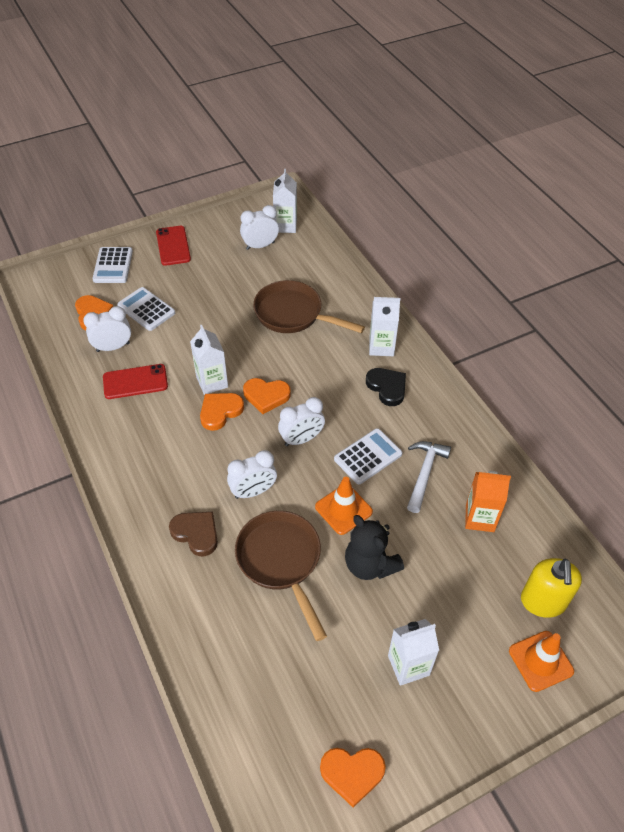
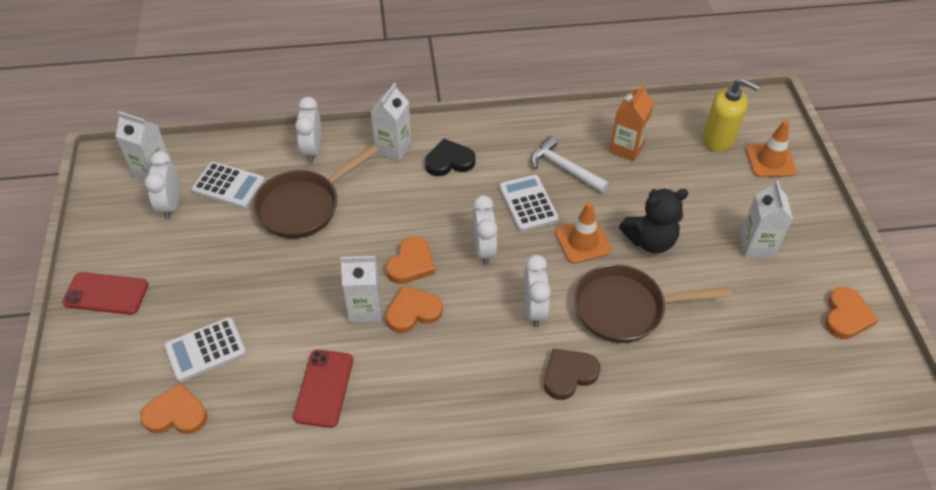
camera: 70 degrees left, 0 degrees up
white clock [83,306,131,352] -> white clock moved to [295,97,321,163]
white calculator [92,247,133,283] -> white calculator moved to [192,162,265,208]
orange heart [200,393,244,431] -> orange heart turned 90 degrees clockwise [386,286,443,333]

